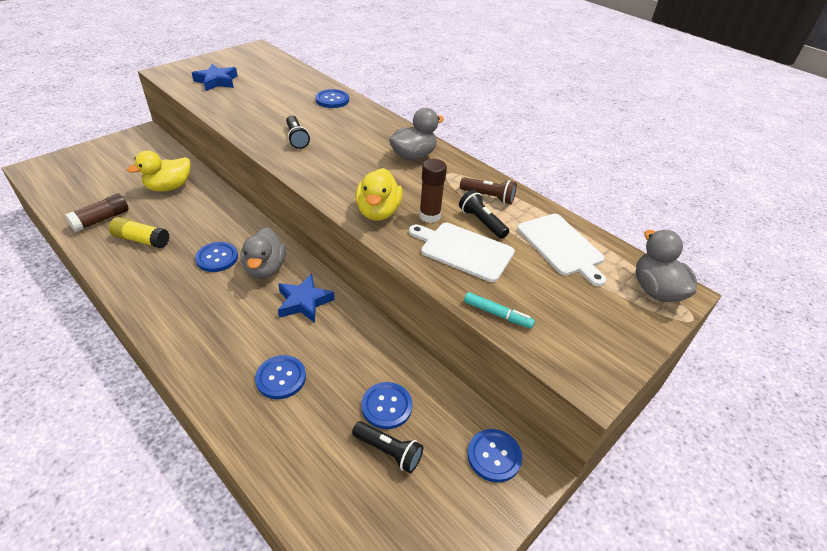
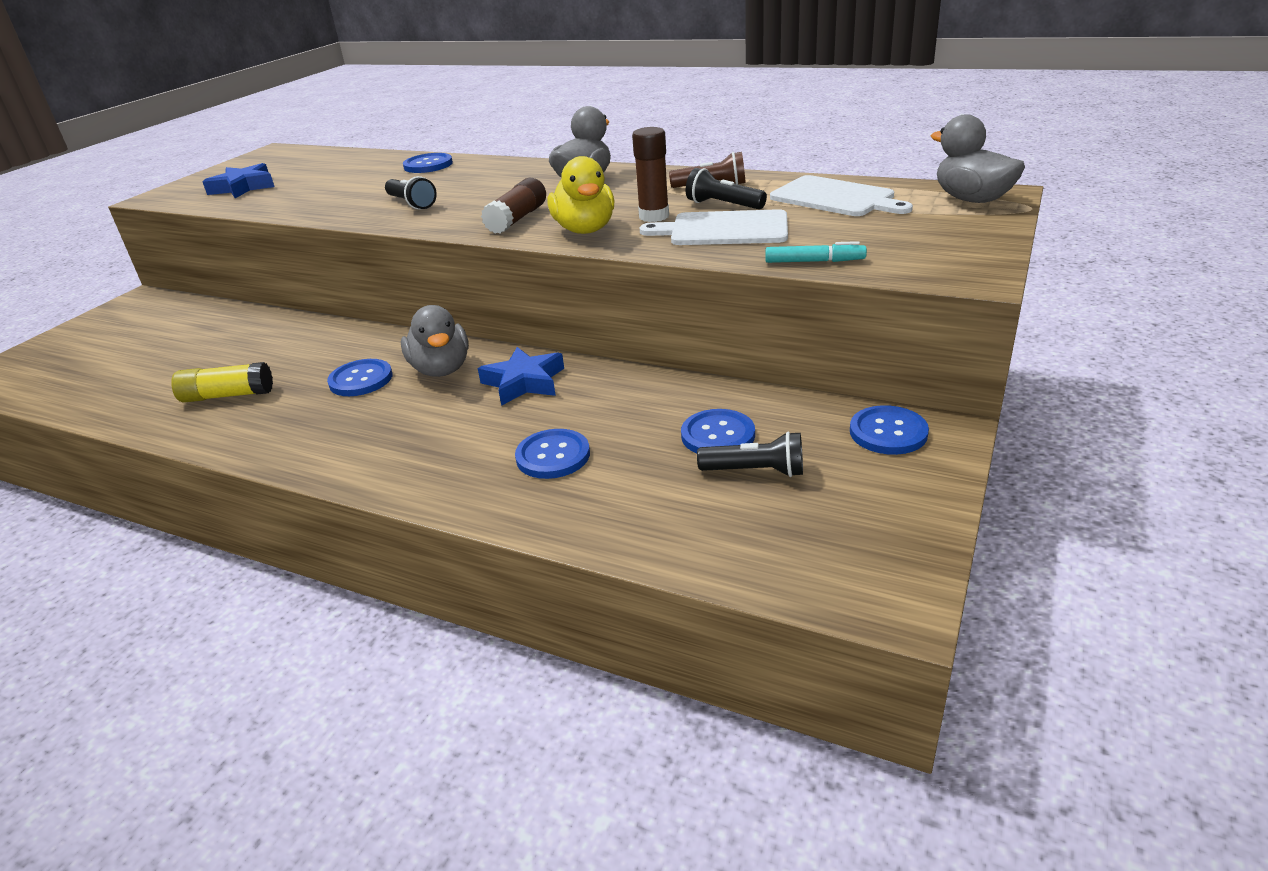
camera: 15 degrees left, 10 degrees down
brown glue stick [65,194,129,232] -> brown glue stick moved to [481,178,546,234]
yellow duck [127,150,190,191] -> none

